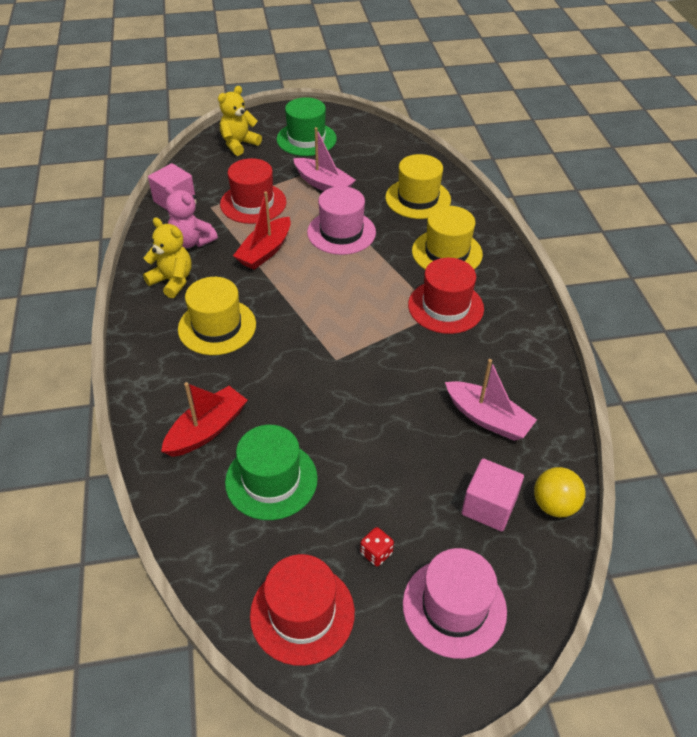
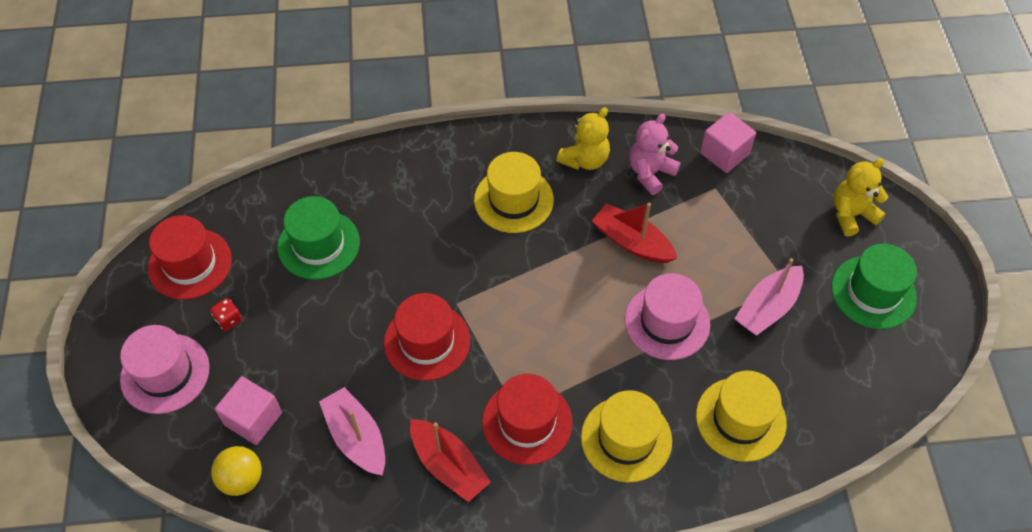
camera: 95 degrees right, 10 degrees up
red boat [161,382,248,457] -> red boat moved to [410,419,491,502]
yellow teddy bear [218,86,262,156] -> yellow teddy bear turned 75 degrees counterclockwise [834,158,888,237]
red hat [220,158,286,224] -> red hat moved to [384,293,470,381]
pink boat [445,359,537,441] -> pink boat turned 105 degrees clockwise [319,387,385,475]

